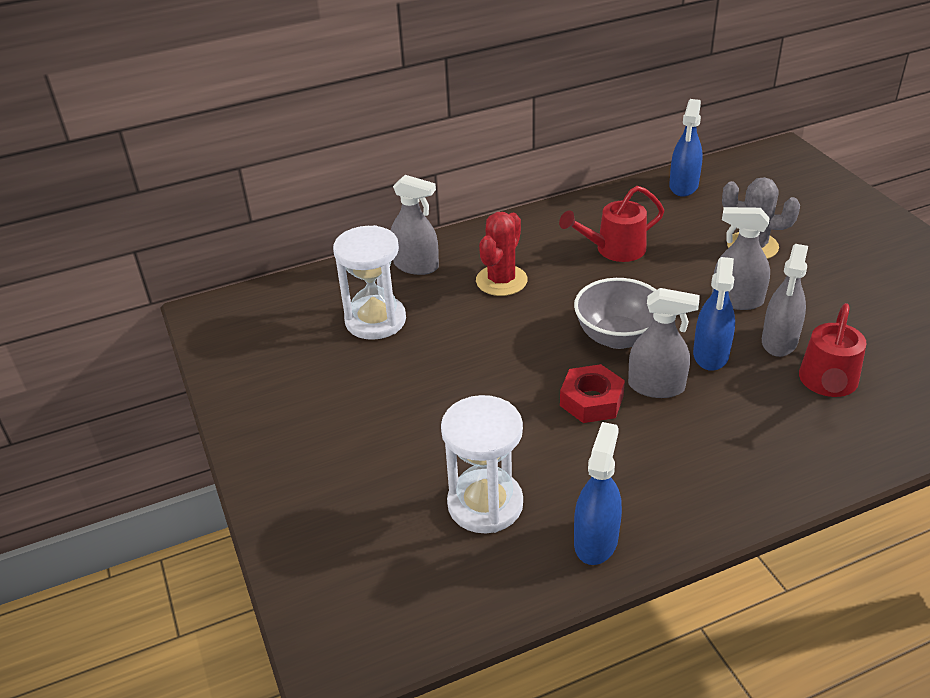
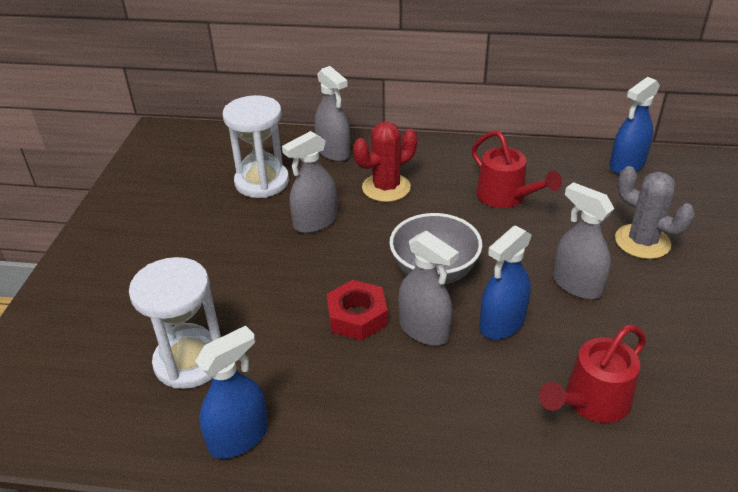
camera: 30 degrees right, 0 degrees up
red watering can [559,186,664,262] -> red watering can turned 135 degrees counterclockwise [472,130,562,208]
grey spray bottle [762,244,808,357] -> grey spray bottle moved to [282,131,337,233]

